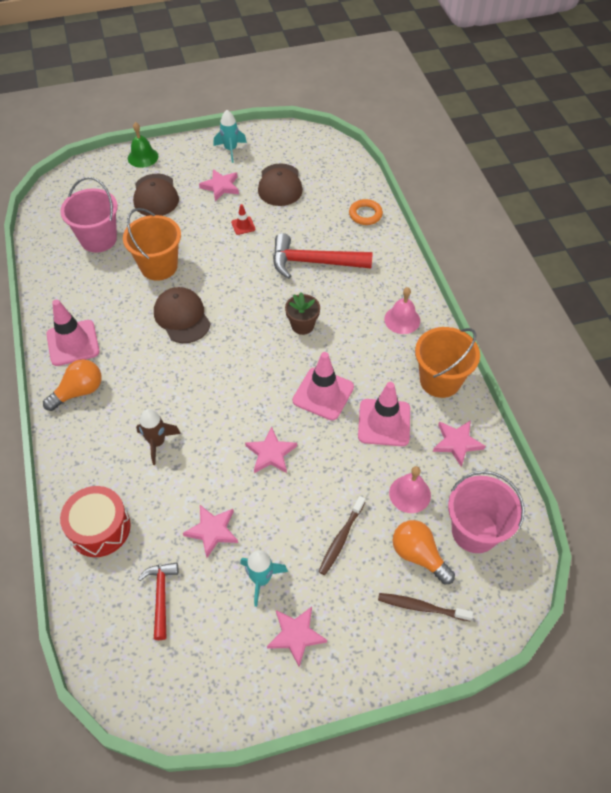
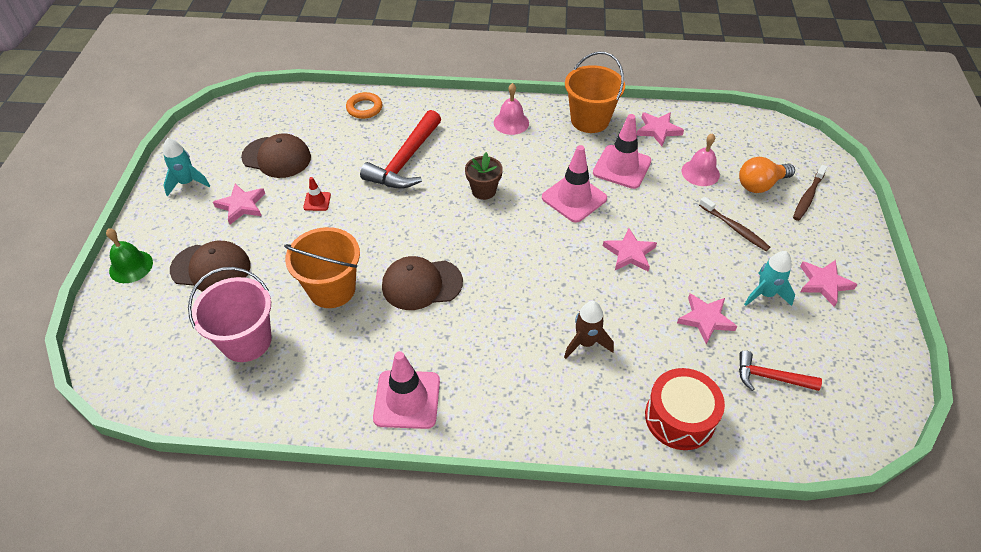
camera: 70 degrees left, 5 degrees down
orange light bulb [43,359,102,411] -> none
pink bucket [448,471,525,553] -> none

